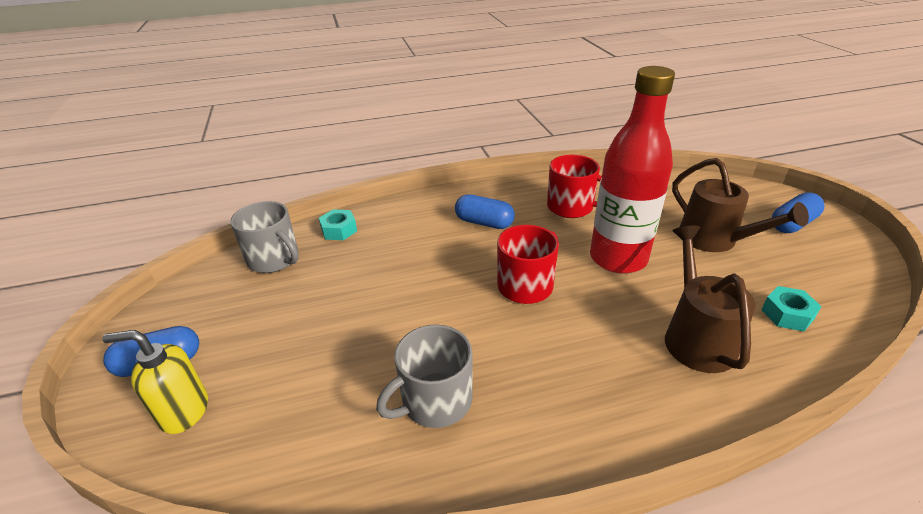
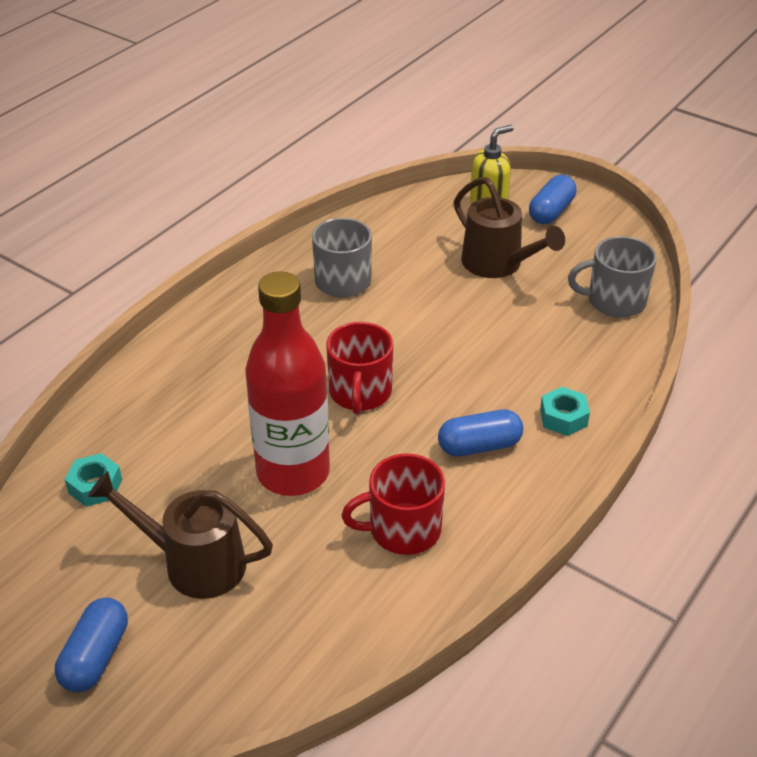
camera: 140 degrees right, 5 degrees up
turquoise nut [319,209,357,240] -> turquoise nut moved to [540,387,590,436]
brown watering can [665,226,756,373] -> brown watering can moved to [454,177,565,278]

